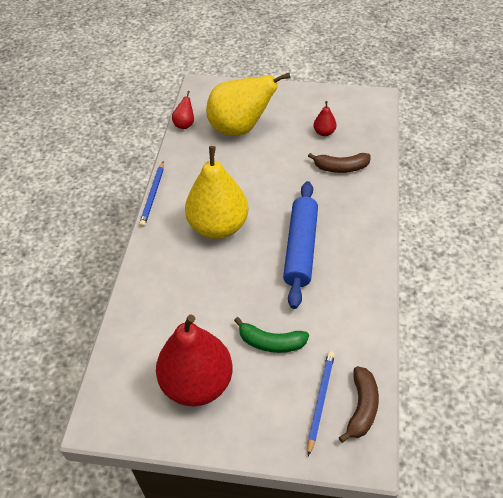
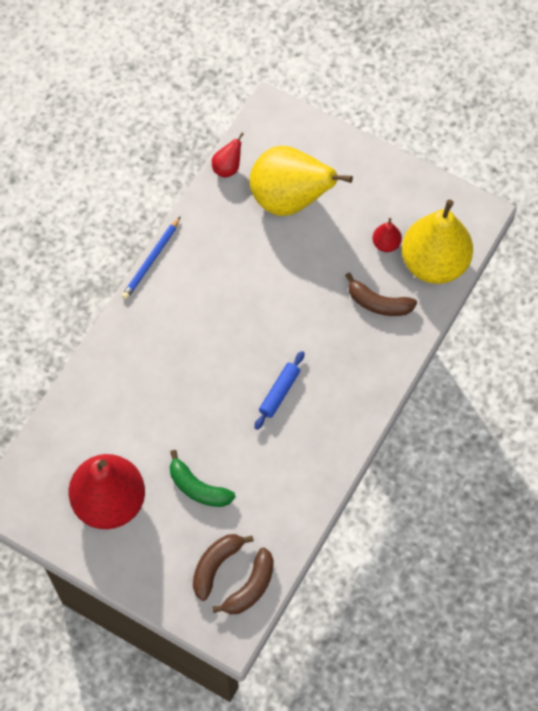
camera: 20 degrees right, 15 degrees up
yellow pear [185,146,248,239] -> yellow pear moved to [402,200,473,284]
blue rolling pin [283,181,318,309] -> blue rolling pin [254,351,304,430], size x0.52
blue pencil [308,351,335,456] -> brown banana [193,534,254,601]

